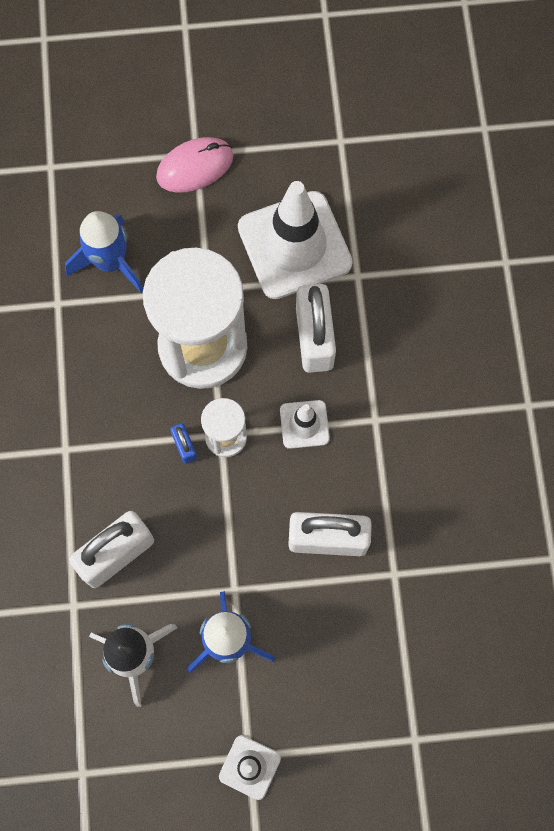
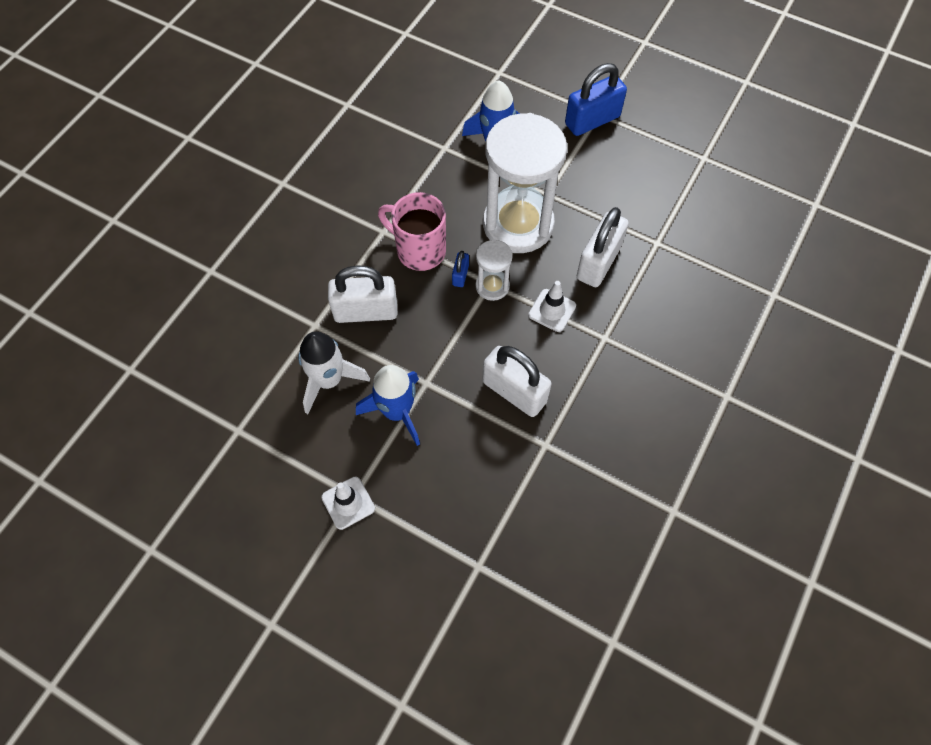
camera: 35 degrees right, 10 degrees down
pink mouse [156,137,233,193] -> blue padlock [565,63,627,136]
white traffic cone [238,181,353,299] -> none
none -> pink mug [378,192,446,271]

